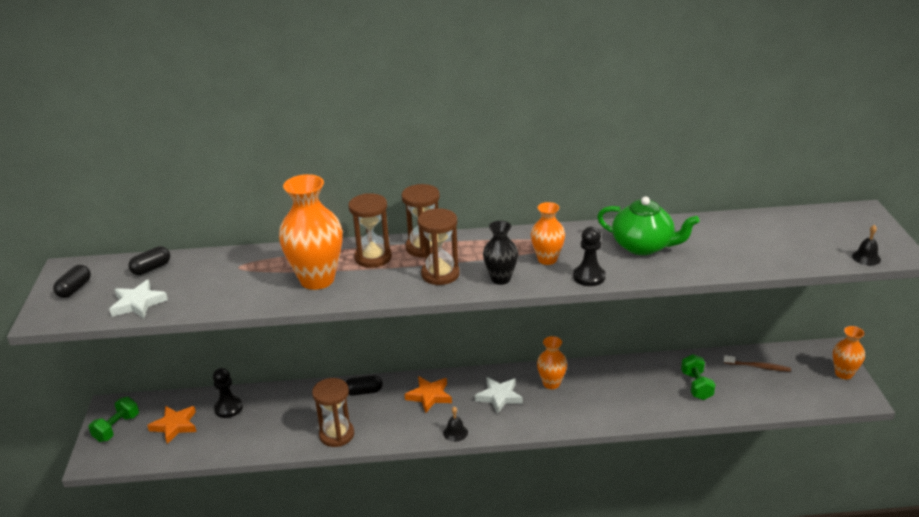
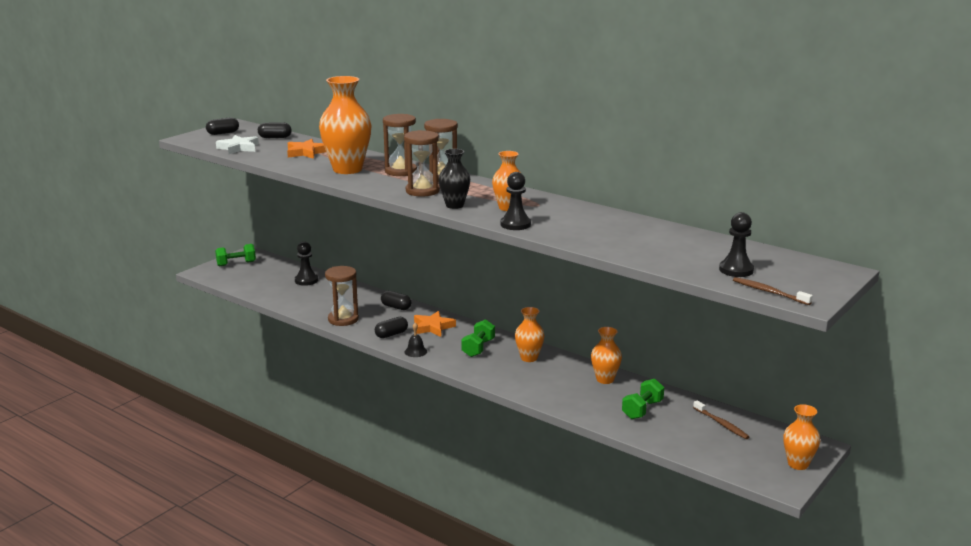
camera: 40 degrees right, 10 degrees down
orange star [147,406,196,444] -> orange star moved to [287,139,326,159]
white star [475,377,523,414] -> green dumbbell [461,319,495,357]
green teapot [597,197,699,255] -> none
black bell [852,225,881,265] -> brown toothbrush [733,277,813,305]
none -> black capsule [375,317,408,338]
none -> orange vase [591,327,622,384]
none -> black pawn [719,212,754,277]

